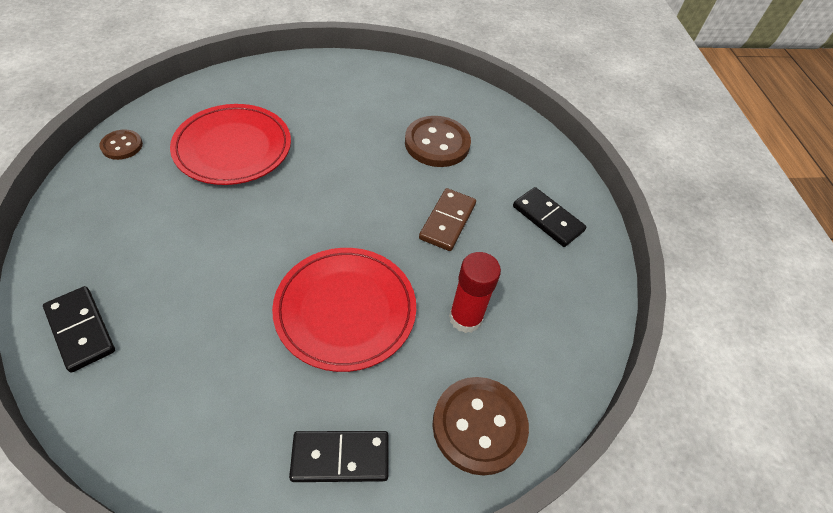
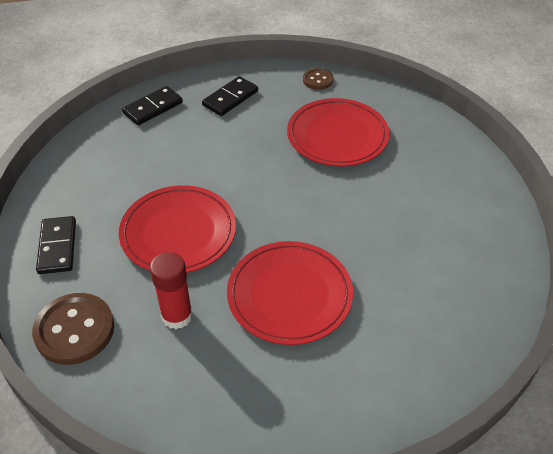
camera: 90 degrees right, 5 degrees down
brown button [405,116,471,167] -> none
brown domino [419,188,476,251] -> red plate [227,241,353,345]
black domino [513,187,586,247] -> black domino moved to [202,76,258,116]

